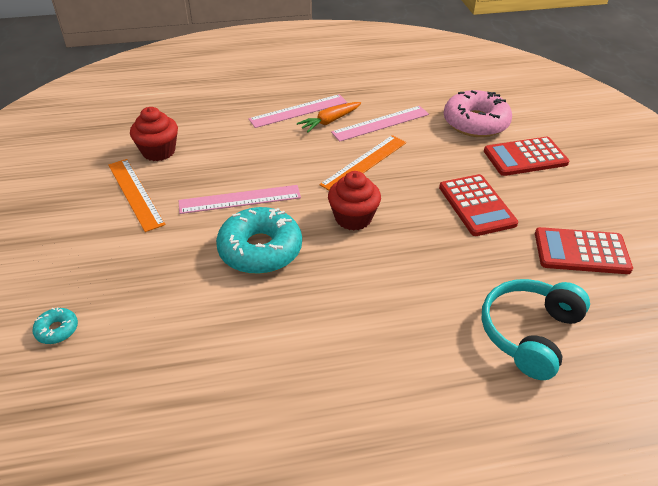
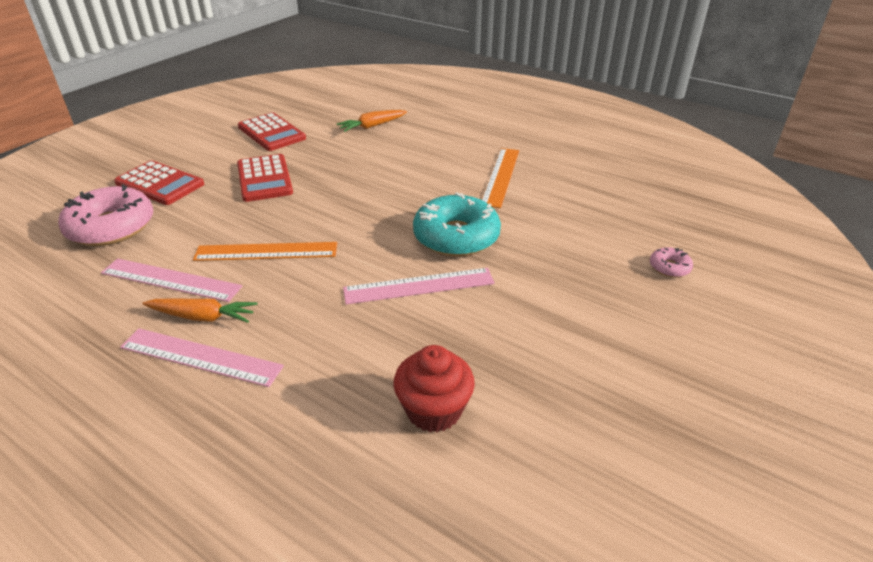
camera: 135 degrees left, 5 degrees down
turquoise donut [32,308,78,344] -> pink donut [650,247,693,278]
orange ruler [108,159,166,232] -> orange ruler moved to [482,148,519,208]
pink ruler [179,185,301,214] -> pink ruler turned 45 degrees counterclockwise [343,268,495,305]
red cupcake [328,171,381,230] -> none
red calculator [439,174,518,236] -> red calculator turned 135 degrees clockwise [237,154,293,202]
turquoise headphones [482,279,590,380] -> orange carrot [337,110,407,132]

